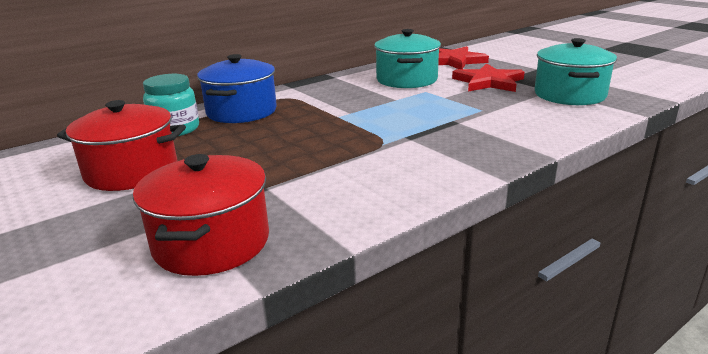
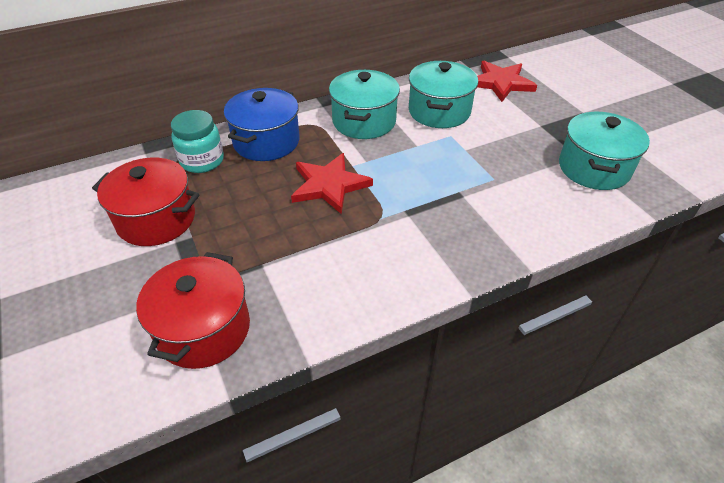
camera: 10 degrees right, 20 degrees up
red star [452,63,525,92] -> red star moved to [291,153,373,214]
none -> turquoise pot [329,70,400,139]

